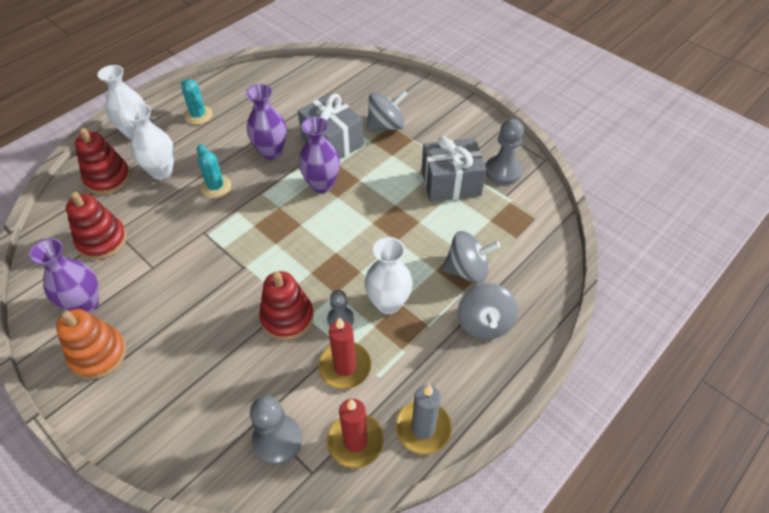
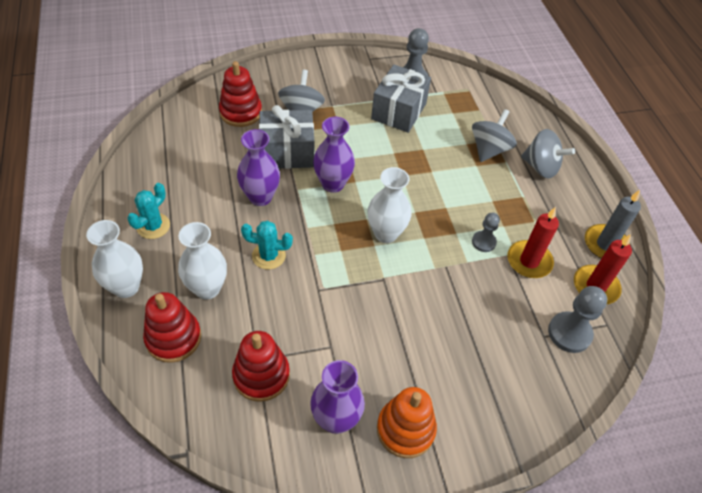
camera: 60 degrees left, 0 degrees up
turquoise cactus [181,79,213,125] -> turquoise cactus turned 60 degrees counterclockwise [127,183,170,239]
red stacking toy [259,271,314,340] -> red stacking toy moved to [219,61,262,127]
white vase [365,237,413,314] -> white vase moved to [367,167,412,243]

